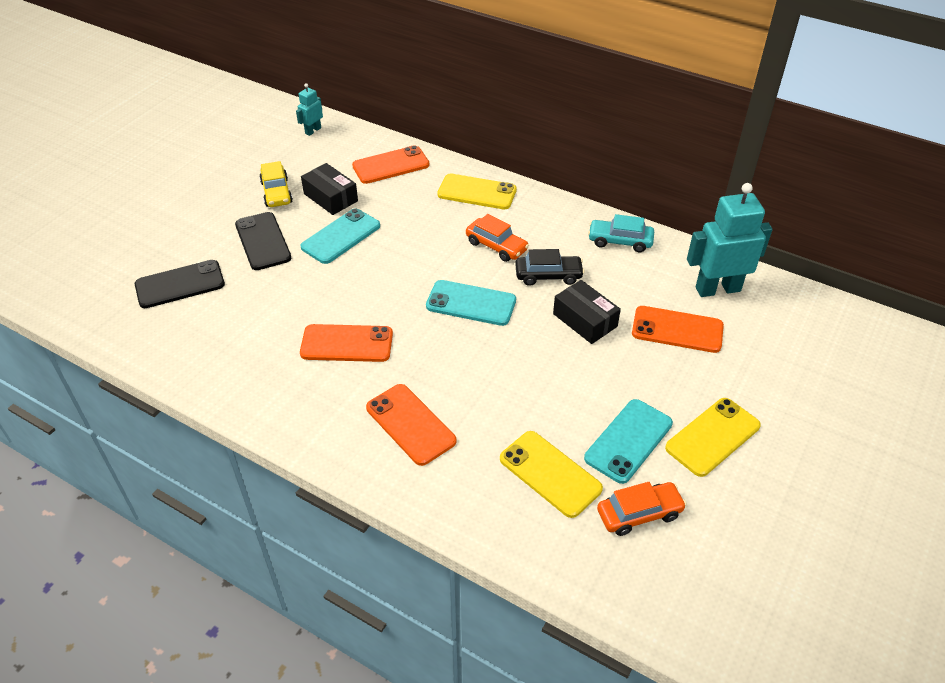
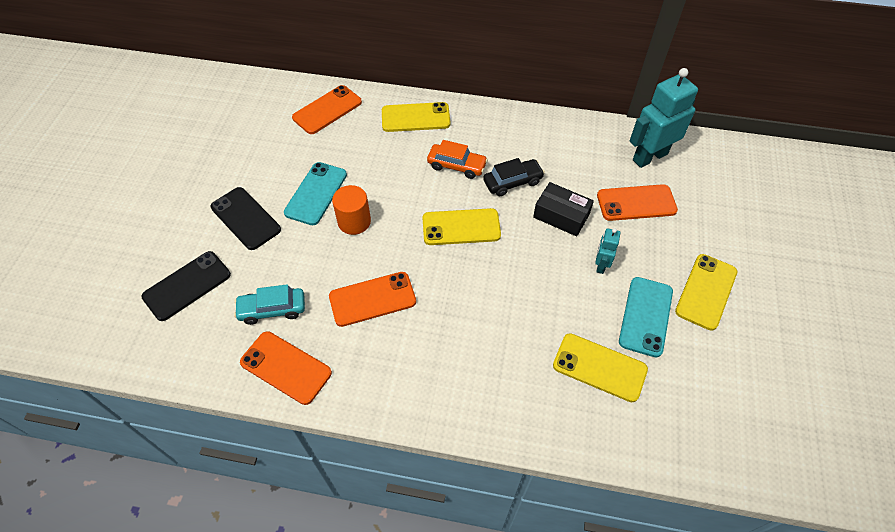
camera: 20 degrees left, 10 degrees up
yellow car [259,161,293,207] -> none
turquoise robot [296,83,323,136] -> turquoise robot moved to [595,228,620,274]
black box [301,163,358,215] -> none
orange phone [366,384,457,466] -> orange phone moved to [240,331,332,405]
turquoise phone [426,280,516,326] -> yellow phone [422,208,501,245]
turquoise car [588,214,654,252] -> turquoise car moved to [234,284,305,325]
orange car [597,482,687,536] -> none
none -> orange cylinder [332,185,371,235]

